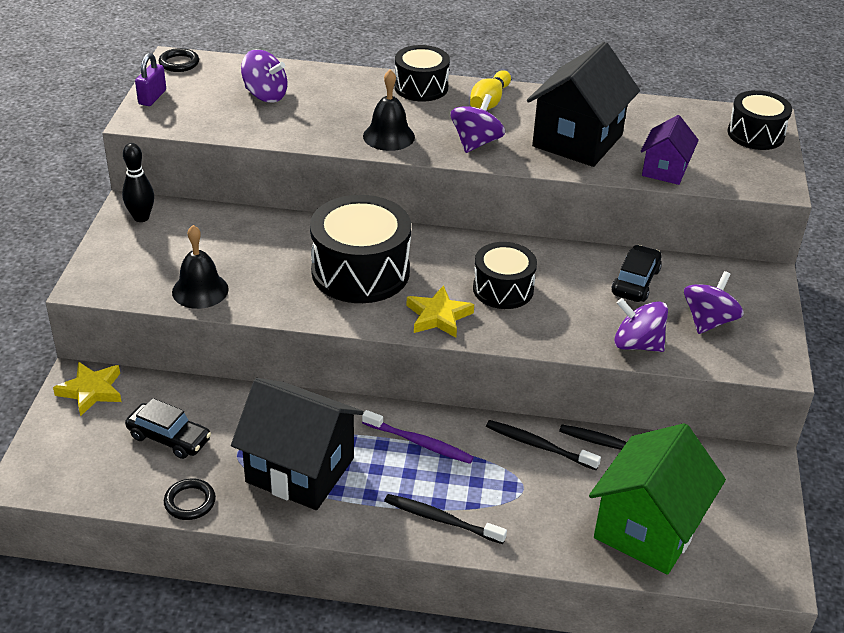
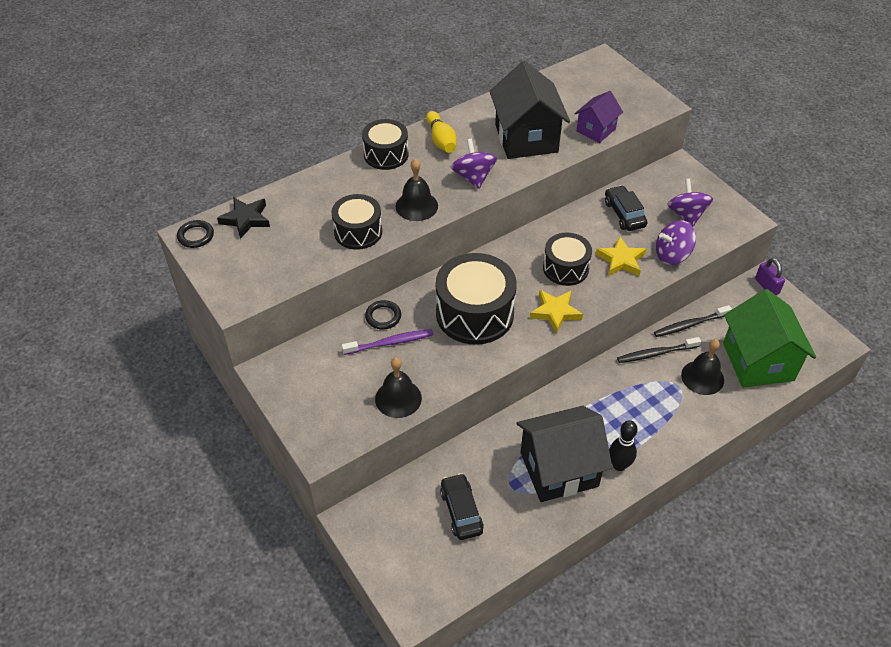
camera: 40 degrees left, 10 degrees up
yellow star [53,362,122,417] -> yellow star moved to [596,236,646,276]
black bowling pin [122,143,154,222] -> black bowling pin moved to [609,420,638,471]
black car [125,398,211,459] -> black car turned 90 degrees counterclockwise [440,473,484,540]
purple padlock [135,53,166,106] -> purple padlock moved to [755,258,785,295]
black ring [164,479,216,520] -> black ring moved to [365,300,401,330]
purple spinning top [241,49,288,103] -> none
purple toothbrush [362,410,474,464] -> purple toothbrush moved to [342,329,433,355]
black toothbrush [384,494,507,544] -> none
purple house [641,115,699,185] -> purple house turned 60 degrees clockwise [574,91,623,143]
black drum [728,90,792,150] -> black drum moved to [331,194,382,250]
none -> black star [217,197,270,239]
none -> black bell [681,339,724,395]

